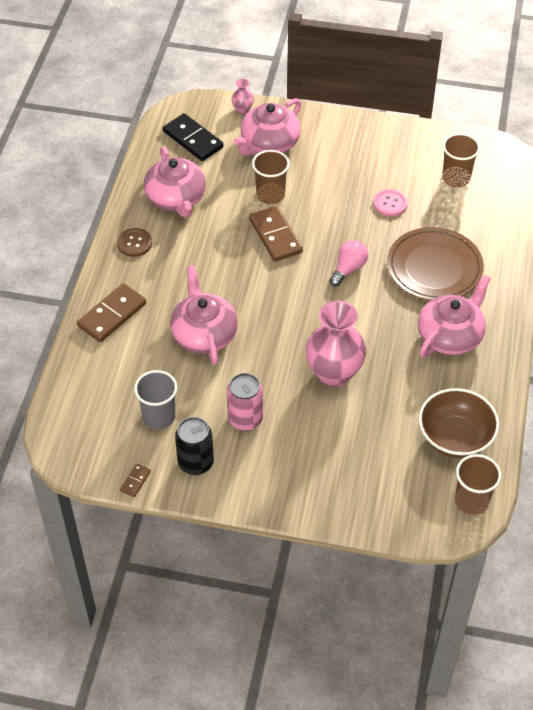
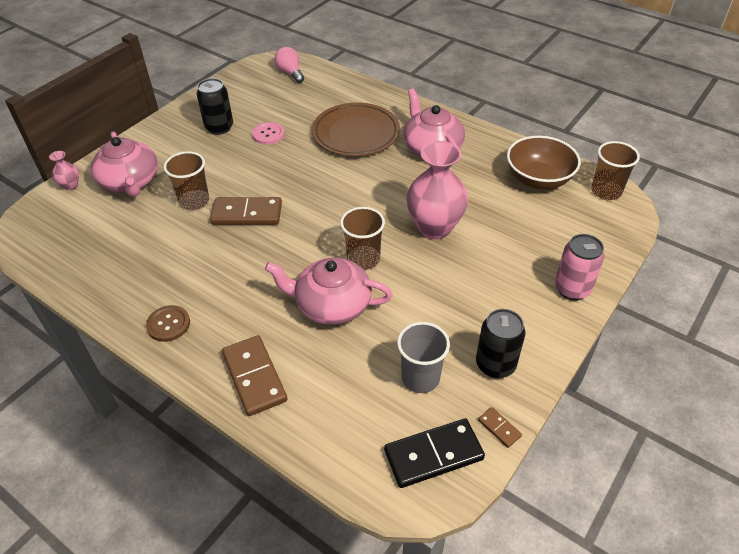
camera: 65 degrees left, 5 degrees down
pink teapot [144,146,206,218] -> none
black domino [163,113,224,161] -> black domino moved to [384,418,485,488]
pink can [227,373,263,431] -> pink can moved to [555,234,604,300]
pink light bulb [330,240,368,286] -> pink light bulb moved to [275,47,304,83]
brown cup [442,133,480,187] -> brown cup moved to [340,207,385,270]
none -> black can [197,78,233,135]

